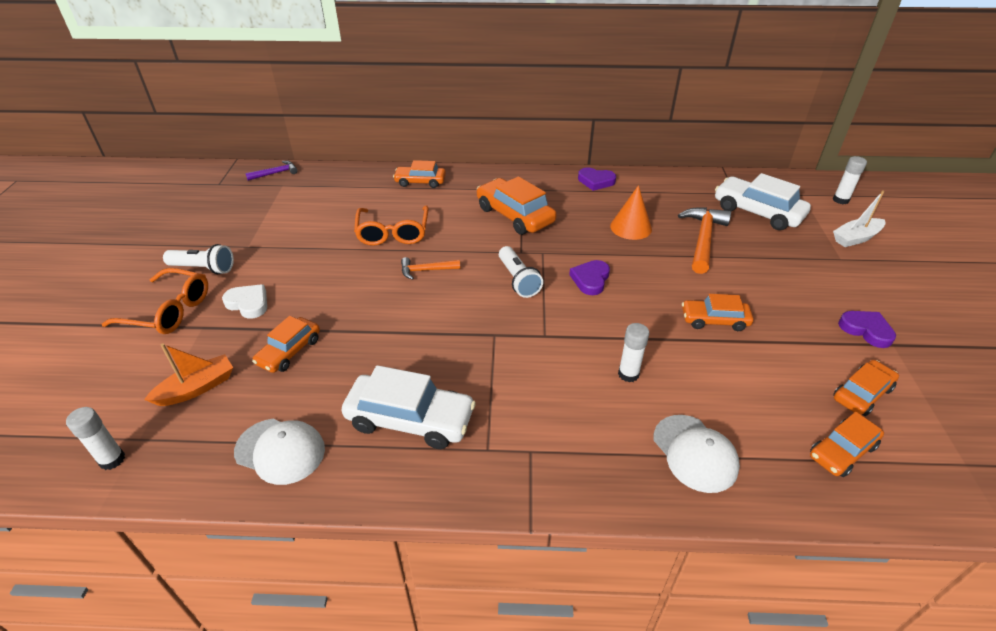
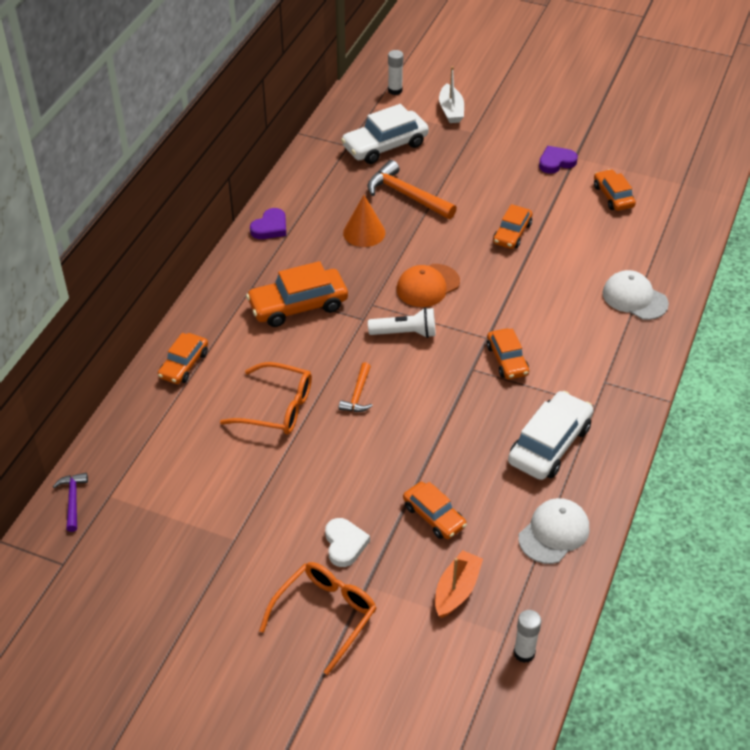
camera: 70 degrees left, 5 degrees up
orange boat [144,344,233,406] -> orange boat turned 45 degrees clockwise [435,550,483,618]
white flashlight [163,244,234,274] -> none
white heart [222,284,267,319] -> white heart turned 120 degrees clockwise [325,518,370,567]
purple heart [569,260,610,295] -> orange cap [397,264,460,307]
white glue stick [618,323,649,382] -> none
white cap [654,415,740,493] -> white cap turned 135 degrees counterclockwise [603,270,669,320]
orange car [810,412,884,477] -> orange car moved to [487,328,529,380]

